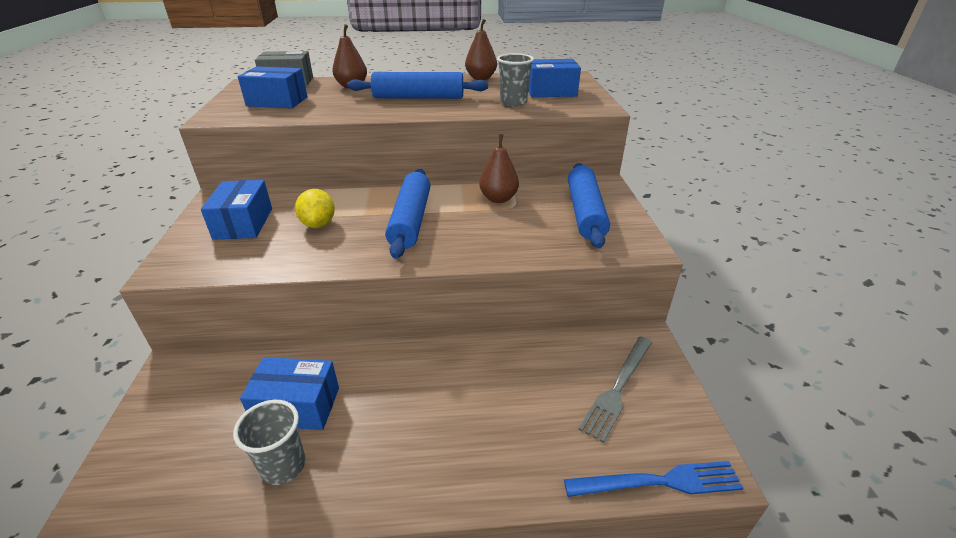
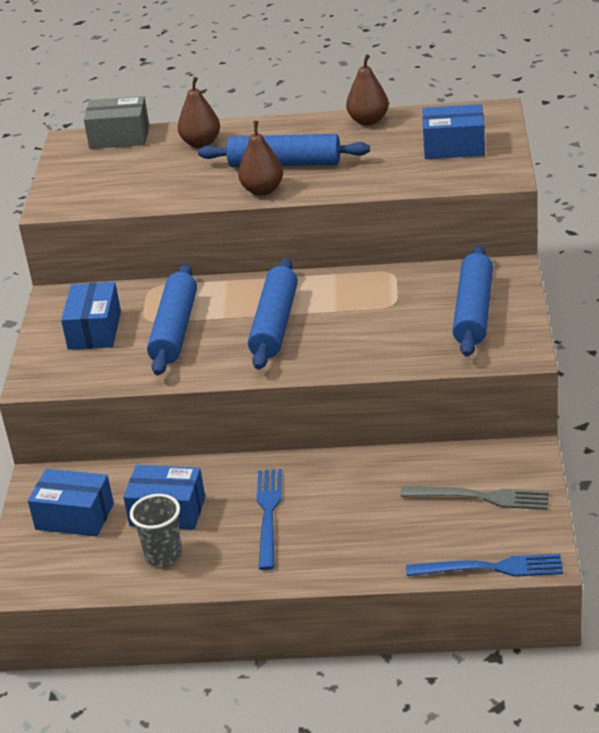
camera: 10 degrees right, 0 degrees up
blue box [238,66,307,109] -> blue box moved to [28,469,114,537]
yellow lemon [295,189,335,228] -> blue rolling pin [147,264,197,375]
brown pear [479,134,519,203] -> brown pear moved to [238,121,283,195]
grey cup [497,53,534,107] -> none
grey fork [578,336,652,443] -> grey fork turned 120 degrees counterclockwise [400,486,549,510]
none -> blue fork [257,469,282,570]

